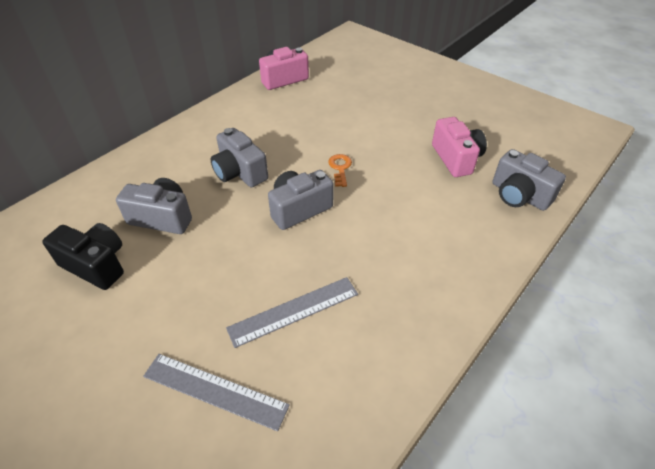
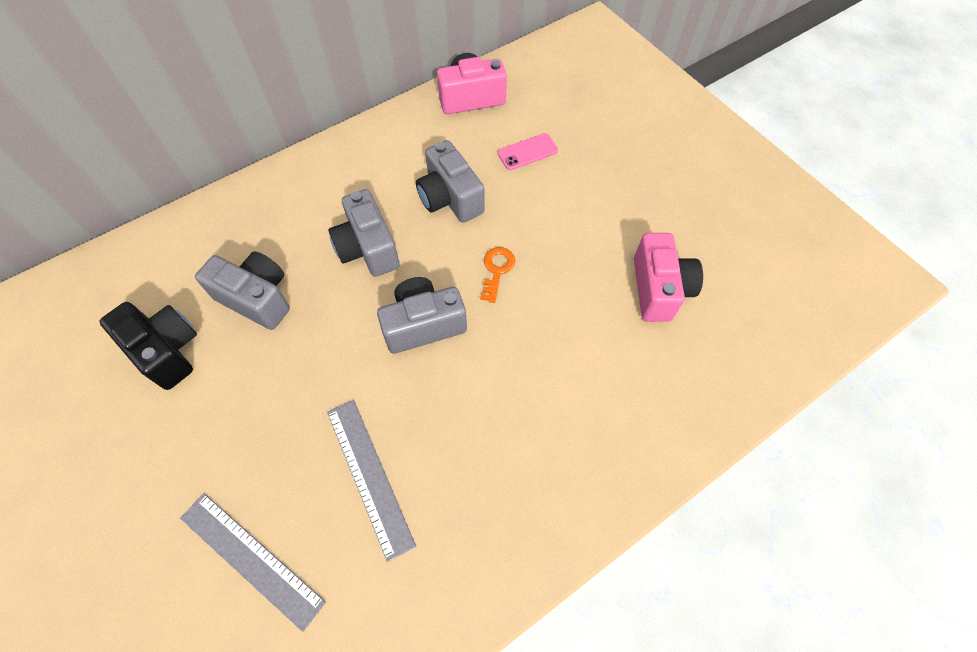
camera: 15 degrees right, 15 degrees up
grey ruler [226,277,358,348] -> grey ruler turned 75 degrees clockwise [327,400,416,562]
grey camera [492,149,566,211] -> grey camera moved to [416,140,485,223]
none -> pink phone [497,133,558,170]

